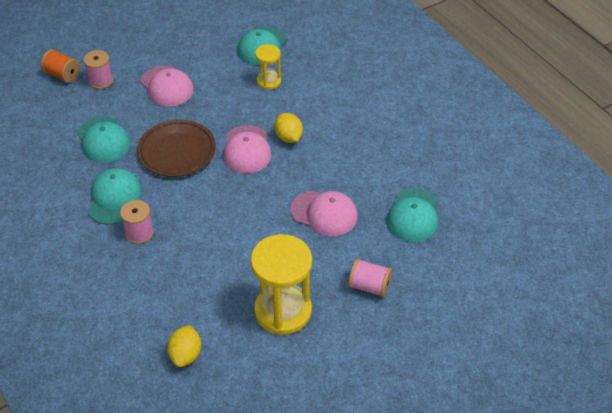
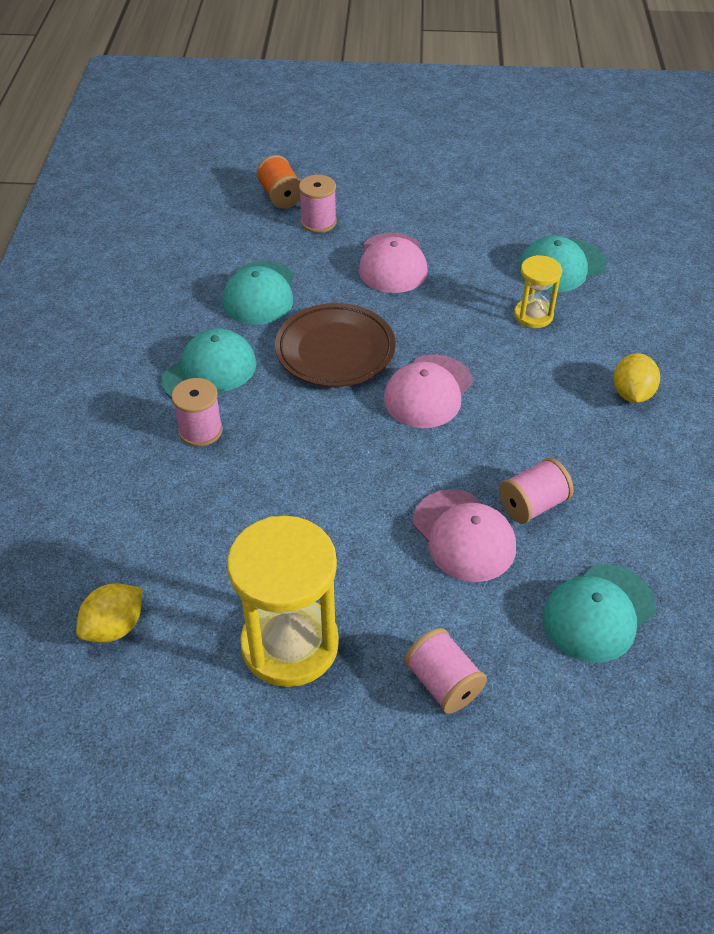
camera: 35 degrees right, 0 degrees up
yellow lemon [274,113,303,143] -> yellow lemon moved to [613,353,660,403]
none -> pink spool [499,458,573,524]

